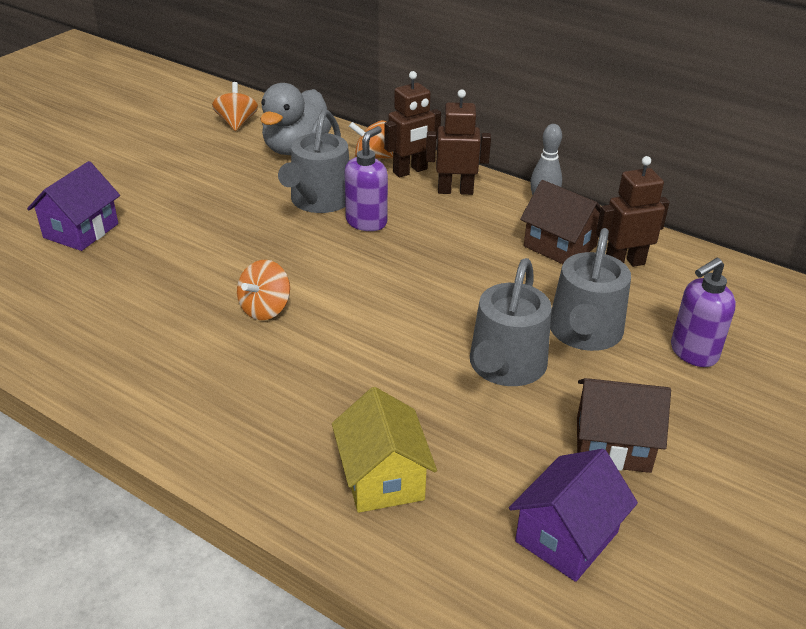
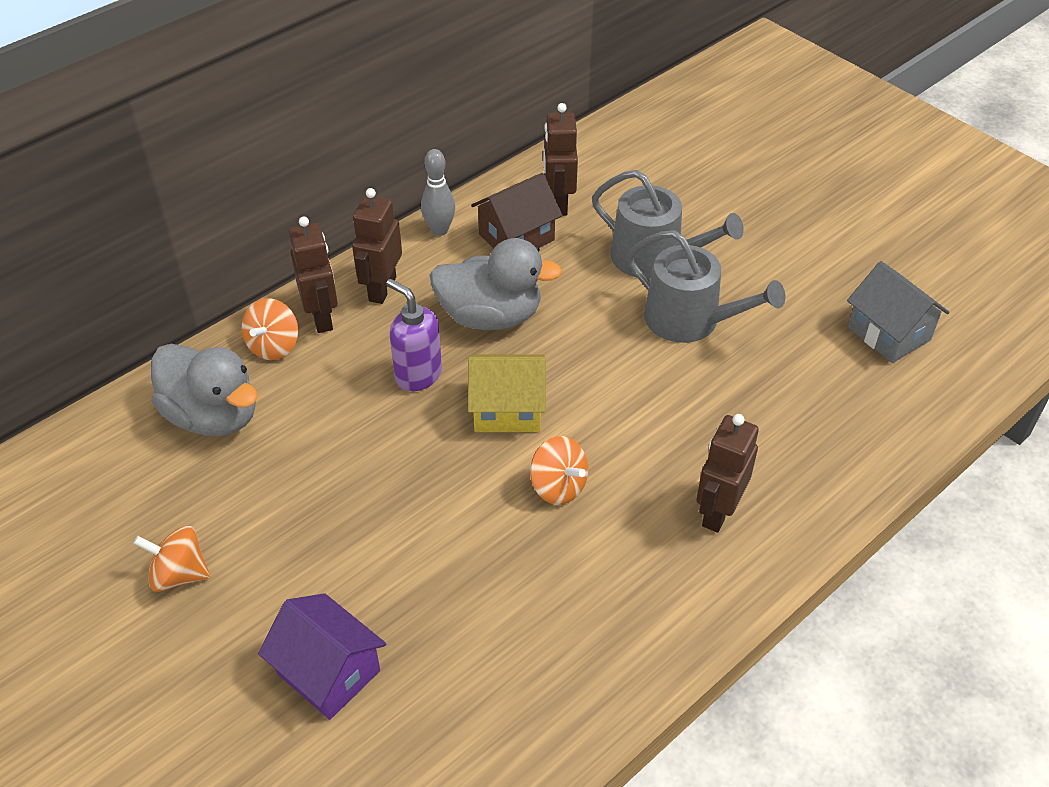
camera: 75 degrees left, 10 degrees up
orange spinning top [212,82,258,131] -> orange spinning top moved to [133,525,210,592]
grey watering can [278,109,349,213] -> none
yellow house [332,387,437,513] -> yellow house moved to [468,355,546,432]
purple house [509,449,638,582] -> grey house [847,261,950,363]
brown house [577,378,671,473] -> none
purple soap dispenser [671,258,736,367] -> none
none -> grey duck [430,238,562,330]
none -> brown robot [696,414,759,533]

